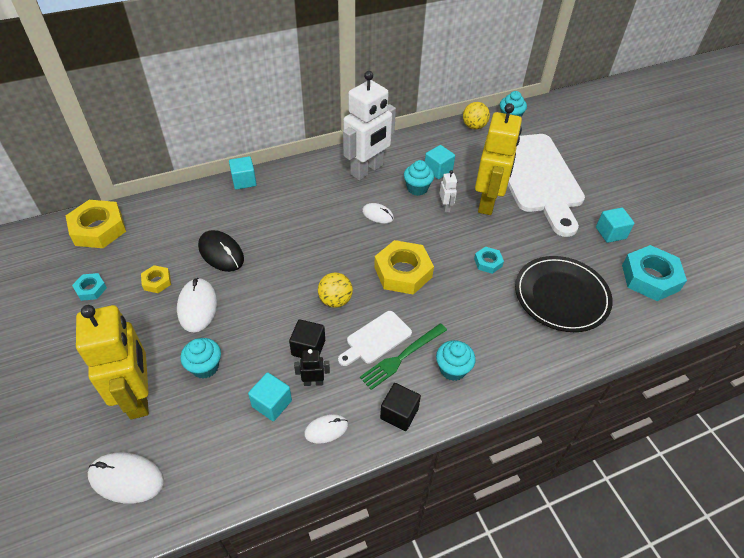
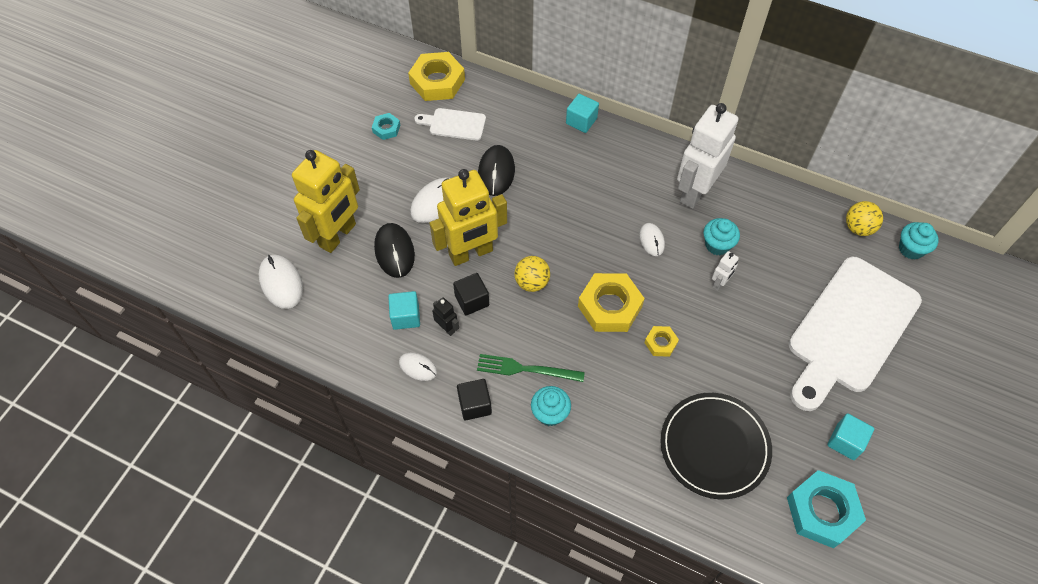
camera: 50 degrees right, 10 degrees up
yellow nut [141,265,171,293] -> yellow nut moved to [645,326,679,357]
turquoise cupcake [181,338,221,379] -> black mouse [374,223,415,278]
white cutting board [338,311,412,366] -> white cutting board moved to [415,108,486,141]
white robot [343,71,396,180] -> white robot turned 120 degrees clockwise [677,103,738,209]
turquoise cube [425,145,455,179] -> none
turquoise nut [474,247,504,274] -> none
yellow robot [475,103,522,215] -> yellow robot moved to [430,169,507,266]

